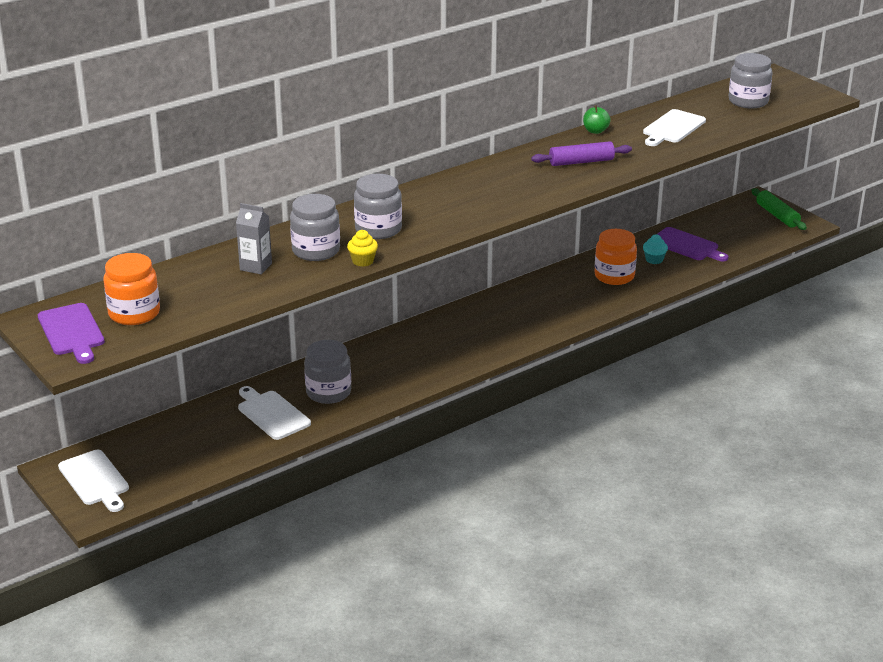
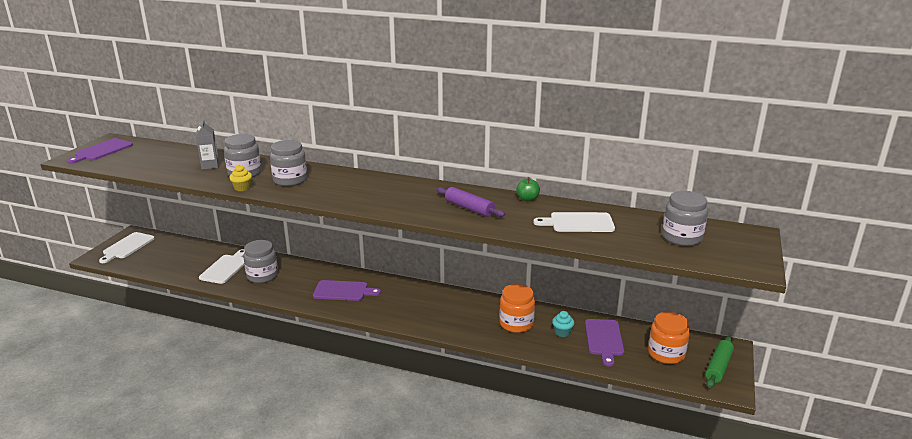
camera: 55 degrees right, 5 degrees down
orange jar [103,253,160,325] -> orange jar moved to [648,312,690,364]
none -> purple cutting board [313,280,381,301]

